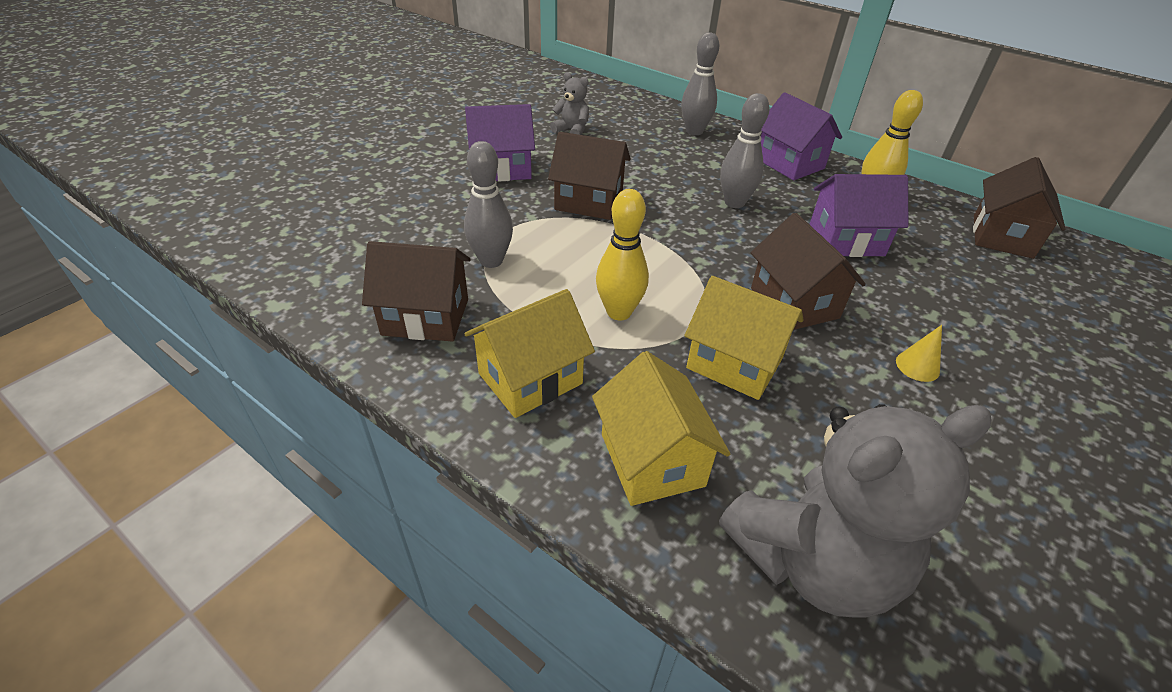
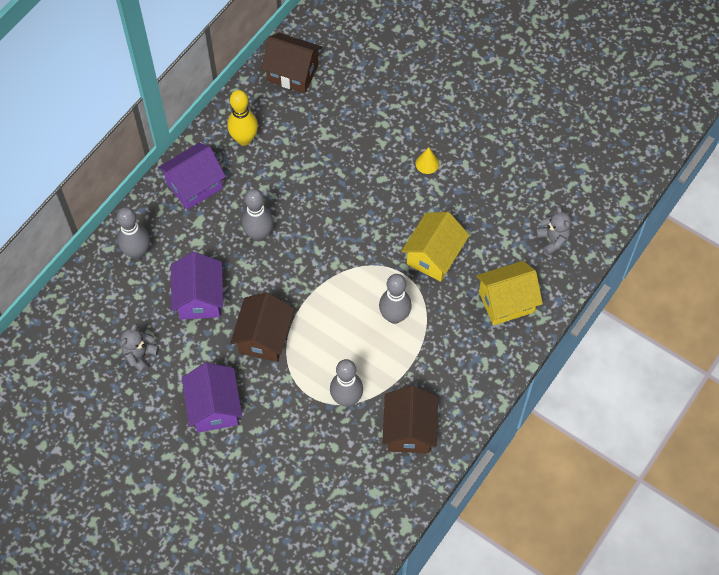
camera: 90 degrees left, 20 degrees up
yellow house [464,289,595,418] -> none
yellow bowling pin [596,189,649,320] -> grey bowling pin [379,274,412,324]
grey teddy bear [719,404,991,618] -> grey teddy bear [535,206,571,255], size x0.46
brown house [751,213,866,330] -> none
purple house [809,174,908,257] -> purple house moved to [171,252,223,320]

